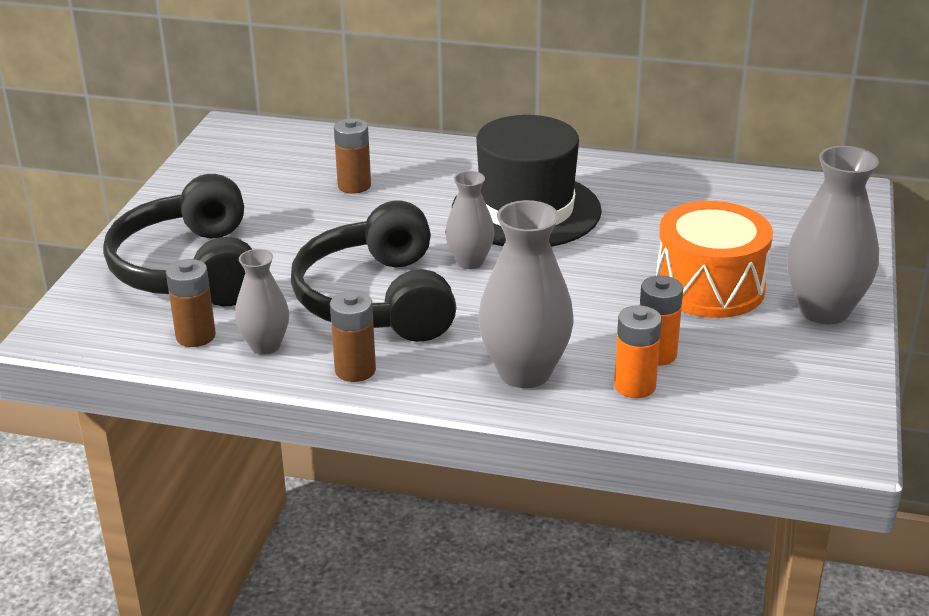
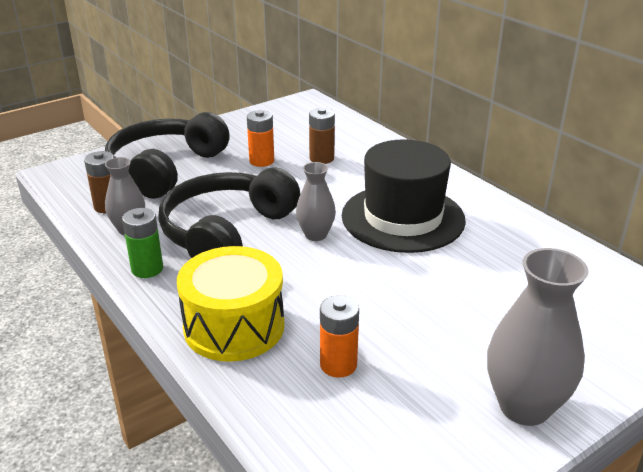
camera: 40 degrees right, 0 degrees up
brown battery [330,291,376,382] -> green battery [122,208,163,278]
grey vase [478,200,574,388] -> yellow drum [177,246,284,362]
orange battery [614,305,662,398] -> orange battery moved to [247,110,274,167]
orange drum [656,201,773,318] -> none

